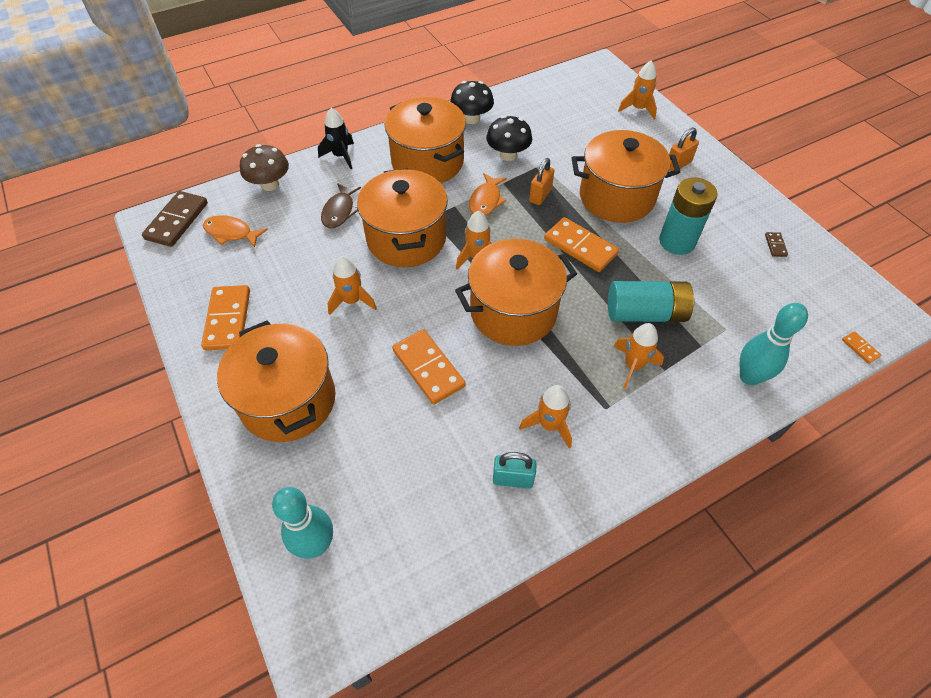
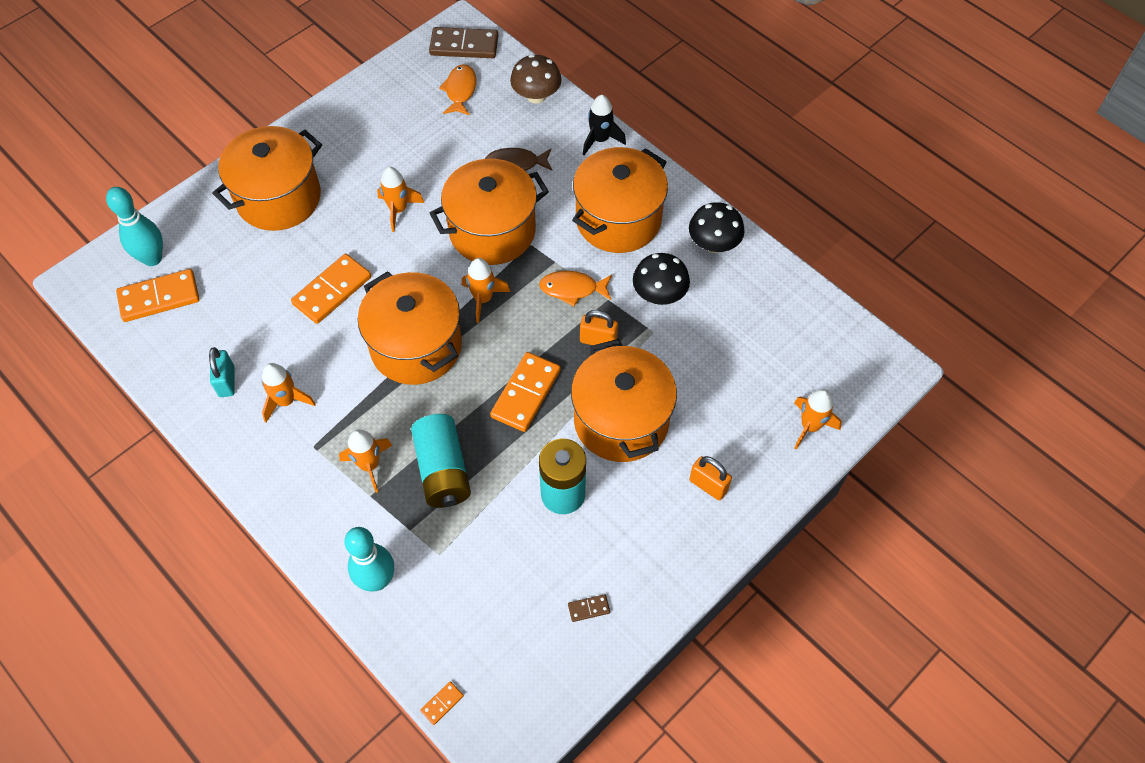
camera: 75 degrees right, 5 degrees up
orange domino [201,285,250,350] -> orange domino moved to [116,269,200,322]

